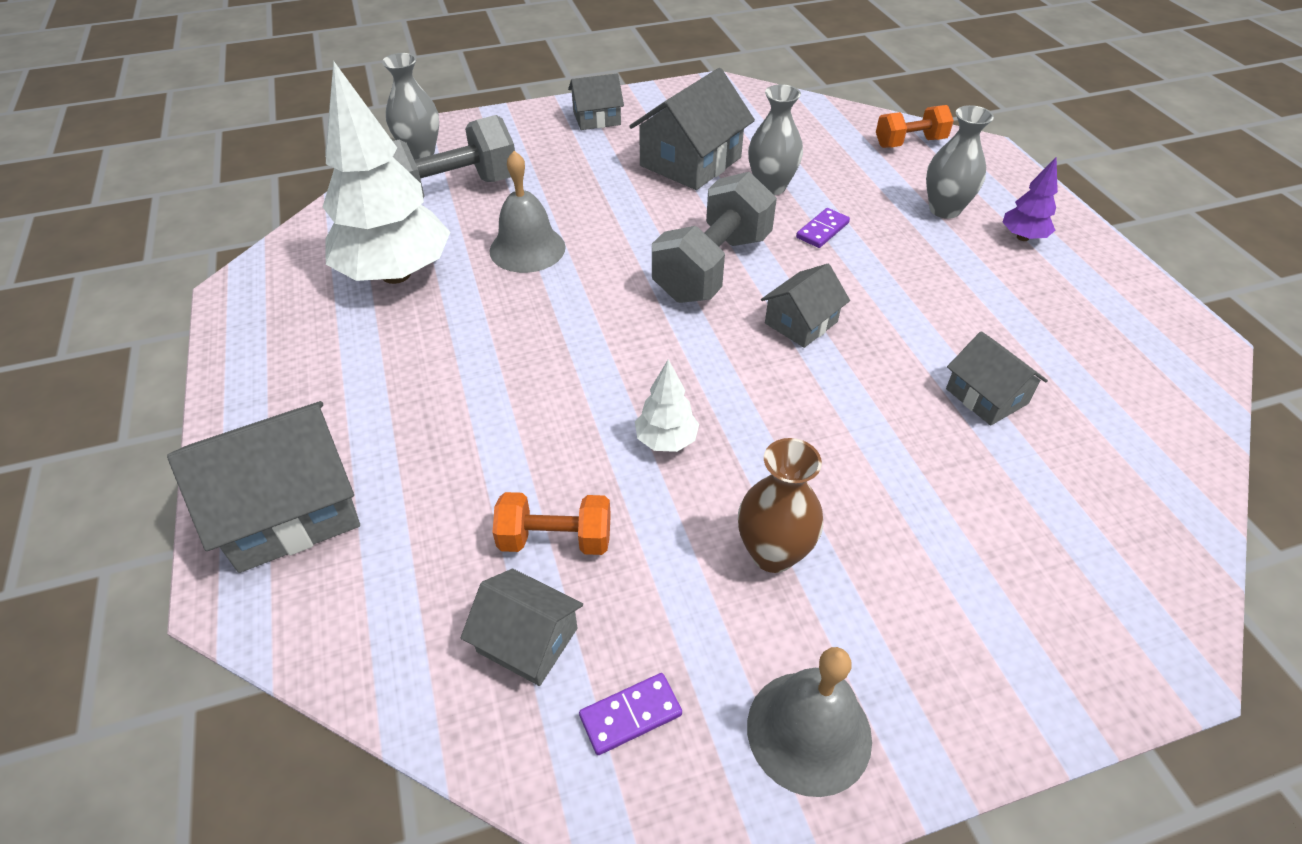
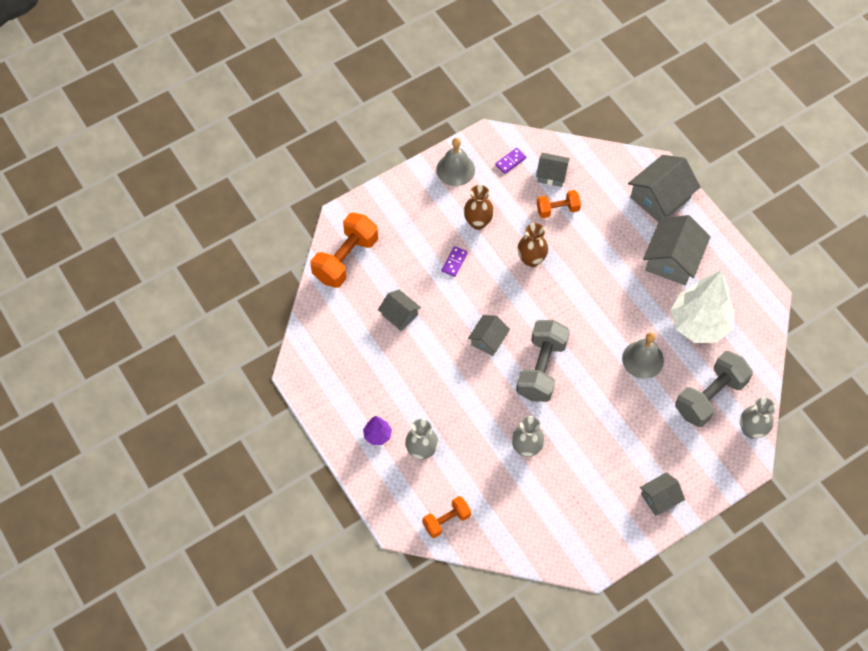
camera: 165 degrees right, 15 degrees up
grey house [629,68,755,190] -> grey house moved to [643,215,711,286]
white tree [635,359,699,452] -> brown vase [518,223,548,267]
purple domino [796,208,850,248] -> purple domino moved to [442,246,468,277]
none -> orange dumbbell [311,213,378,288]

